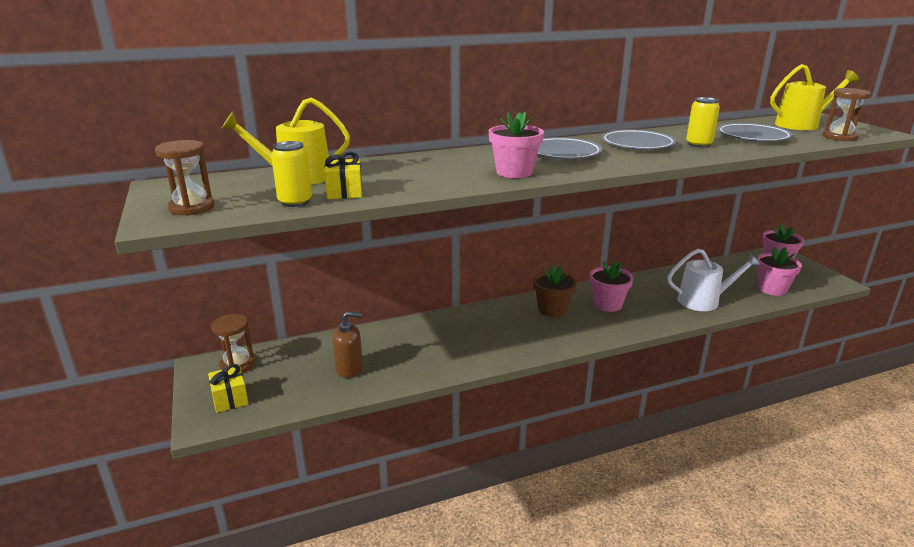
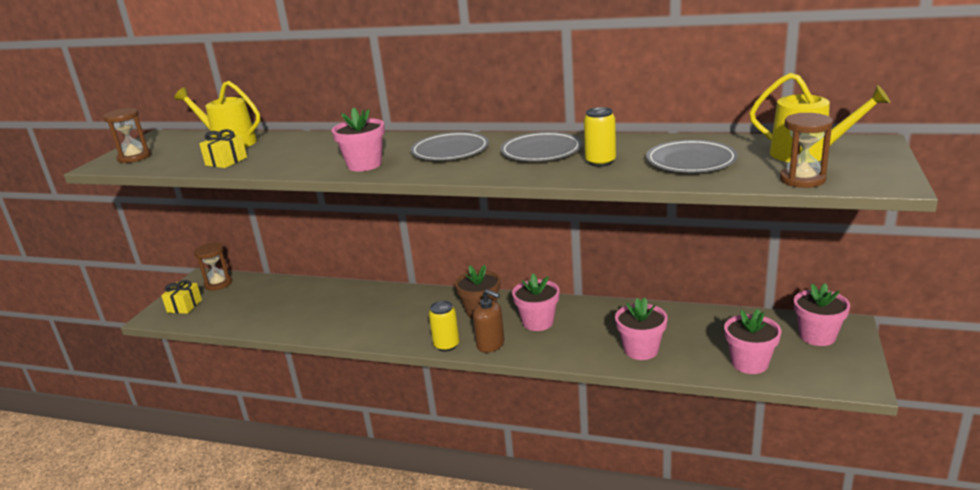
camera: 40 degrees right, 0 degrees up
yellow can [271,141,312,207] -> yellow can moved to [429,301,459,352]
brown soap dispenser [333,312,363,378] -> brown soap dispenser moved to [473,289,504,353]
white watering can [667,249,760,311] -> pink flower pot [615,298,668,360]

